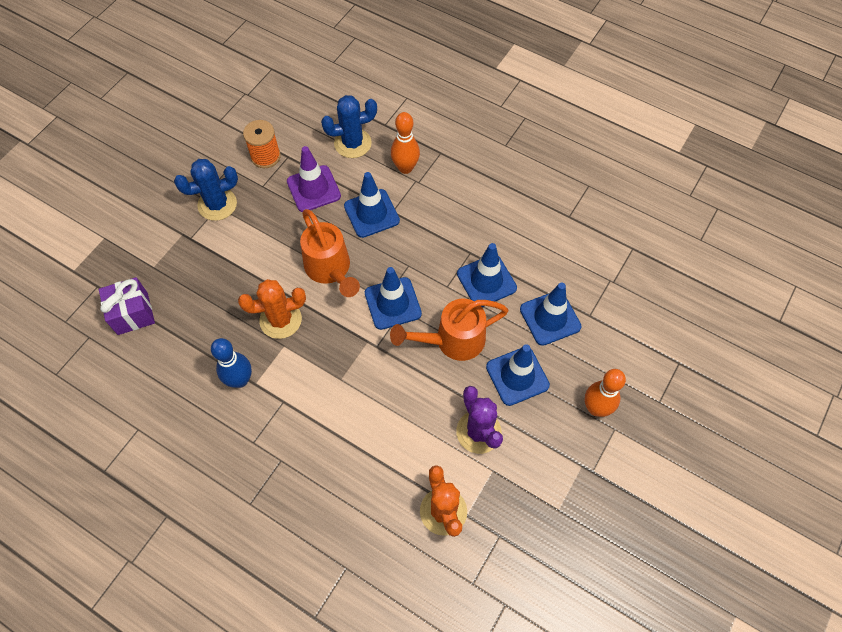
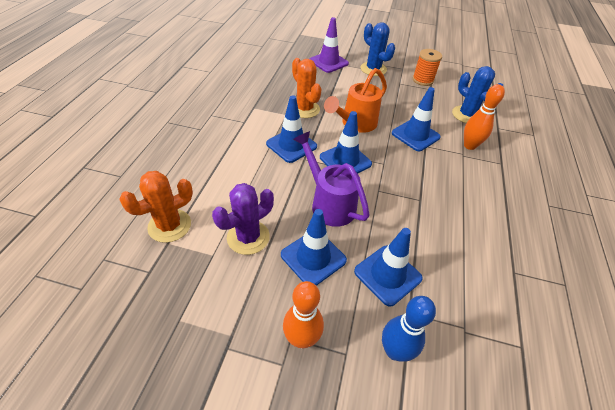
camera: 70 degrees right, 15 degrees down
purple gift [99,277,155,335] -> none
blue bowling pin [211,338,252,388] -> blue bowling pin moved to [382,296,436,362]
purple traffic cone [287,146,341,212] -> purple traffic cone moved to [310,17,349,73]
orange watering can [390,299,508,361] -> purple watering can [293,131,369,227]
blue traffic cone [457,243,517,307] -> blue traffic cone moved to [266,95,317,163]

